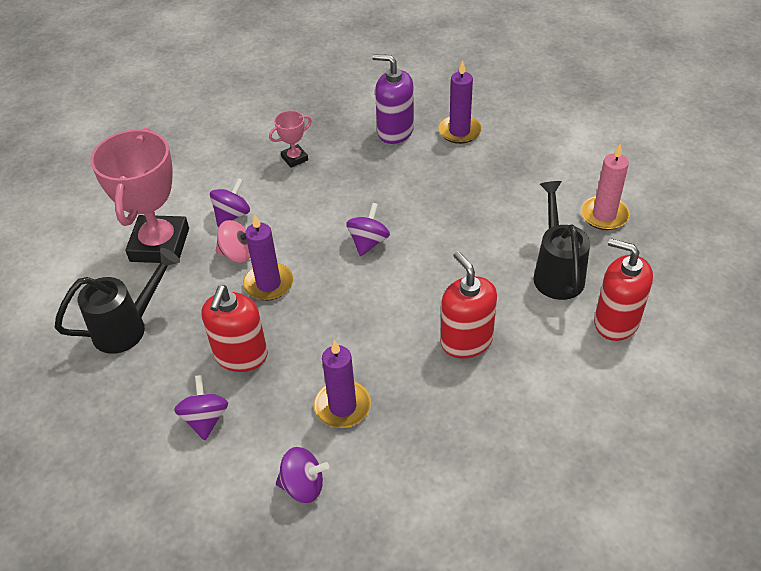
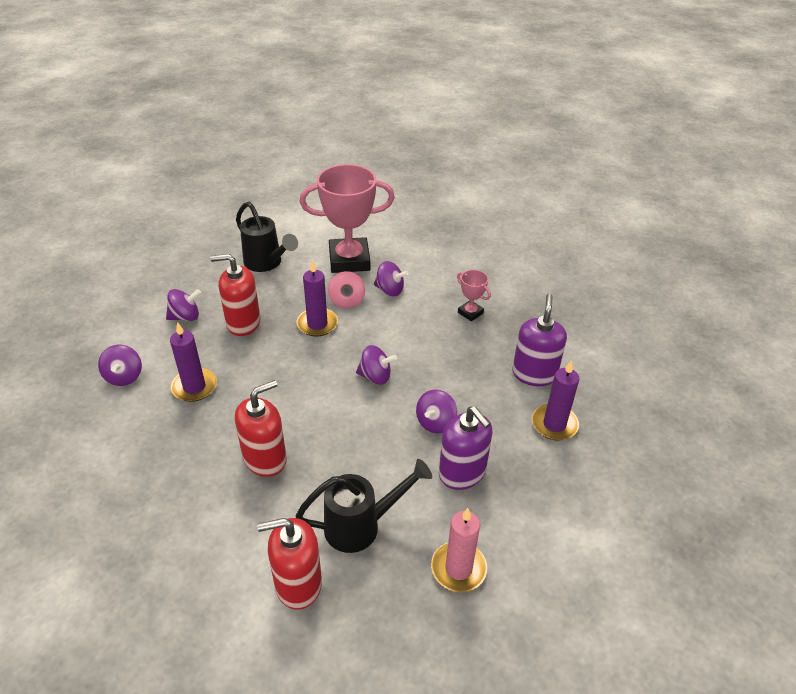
camera: 75 degrees right, 5 degrees down
red soap dispenser [594,238,653,341] -> red soap dispenser turned 120 degrees counterclockwise [257,518,322,610]
none -> purple spinning top [416,389,457,433]
none -> purple soap dispenser [439,406,492,490]

